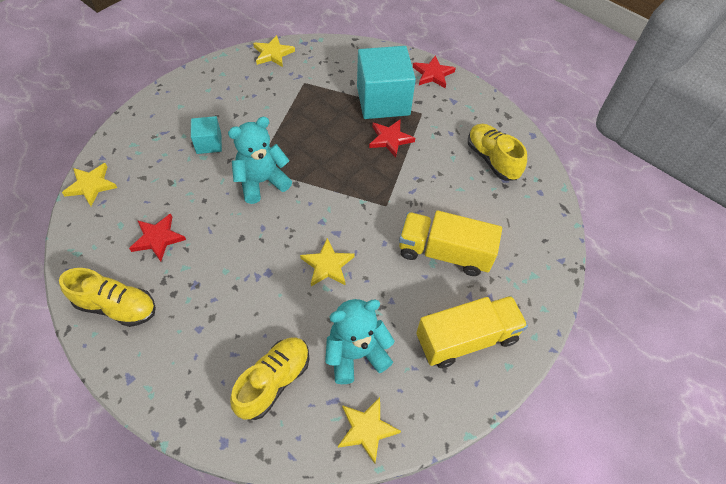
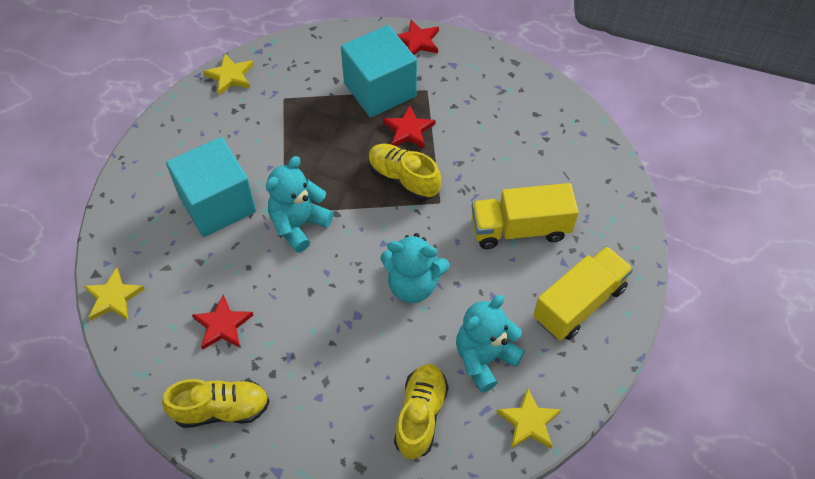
camera: 20 degrees left, 0 degrees up
turquoise cube [191,116,222,154] -> turquoise cube [166,137,256,237], size x2.03
yellow star [300,238,355,286] -> turquoise teddy bear [381,233,450,303]
yellow shoe [468,124,527,181] -> yellow shoe moved to [368,144,441,200]

